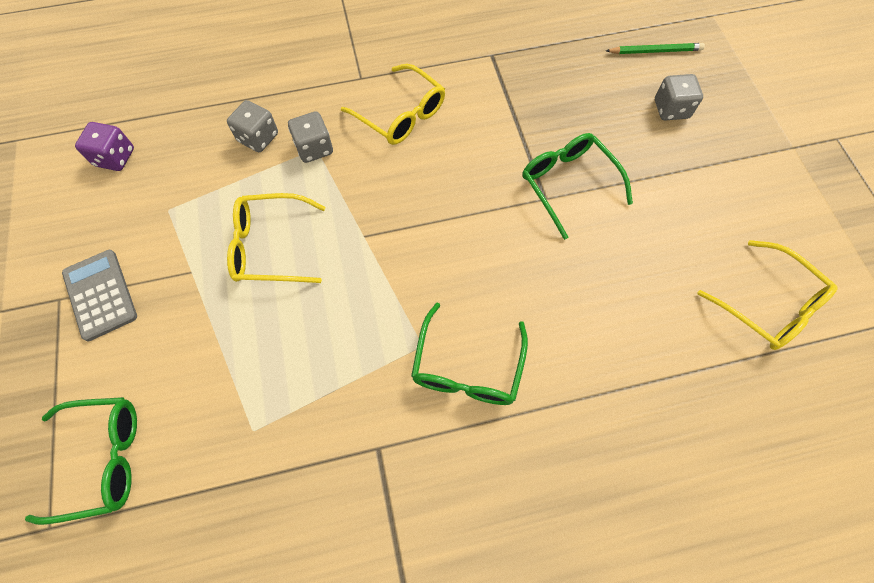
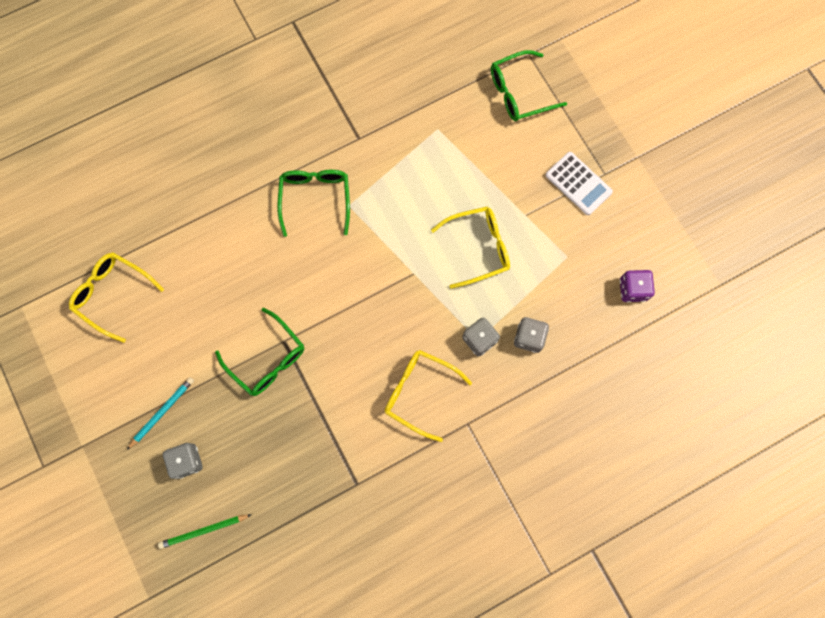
camera: 165 degrees right, 10 degrees up
grey calculator [62,250,137,341] -> white calculator [546,152,613,215]
none -> turquoise pencil [127,377,194,450]

